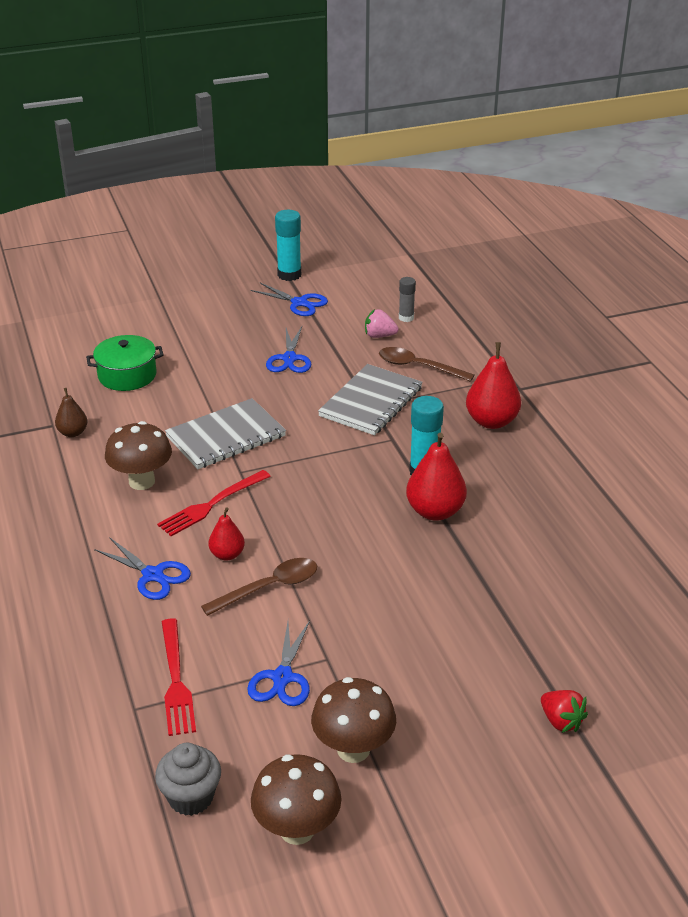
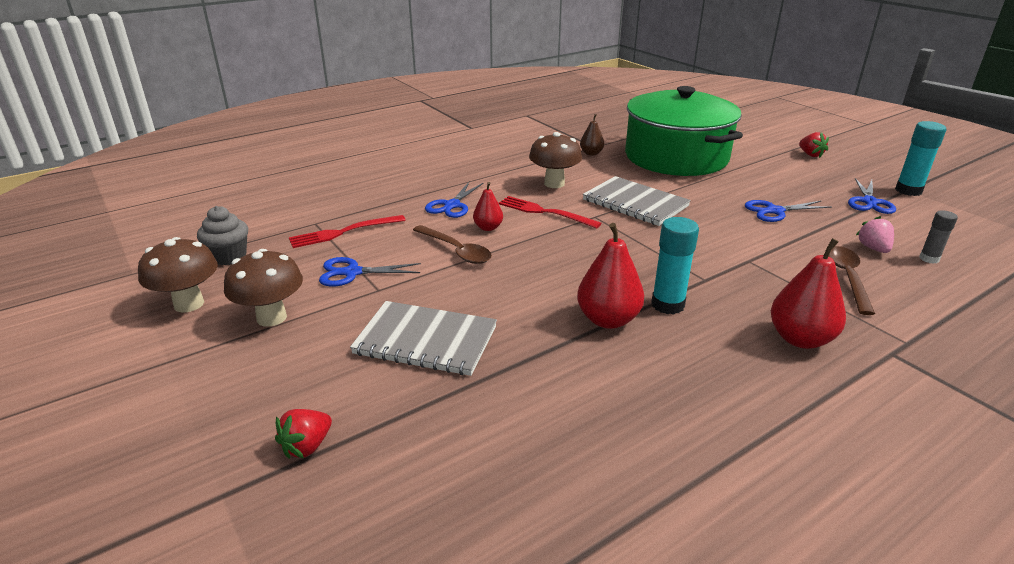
camera: 75 degrees right, 5 degrees down
green pot [86,335,163,391] -> green pot [625,86,743,176], size x2.15
grey notebook [318,364,423,435] -> grey notebook moved to [350,301,497,376]
none -> red strawberry [799,132,829,158]

